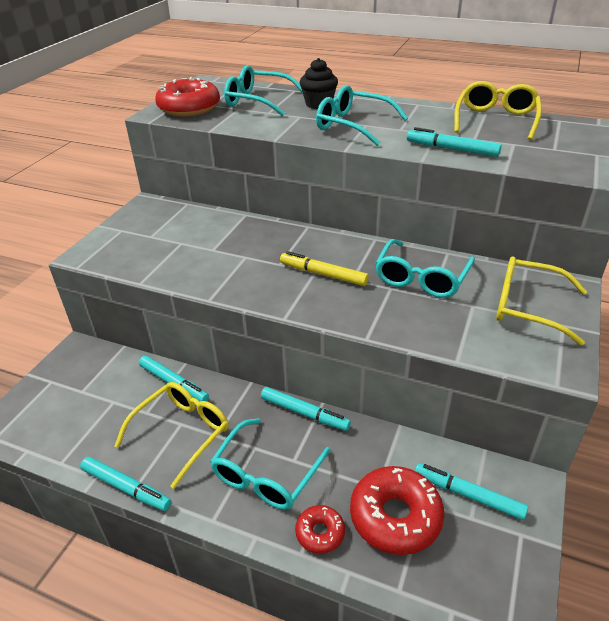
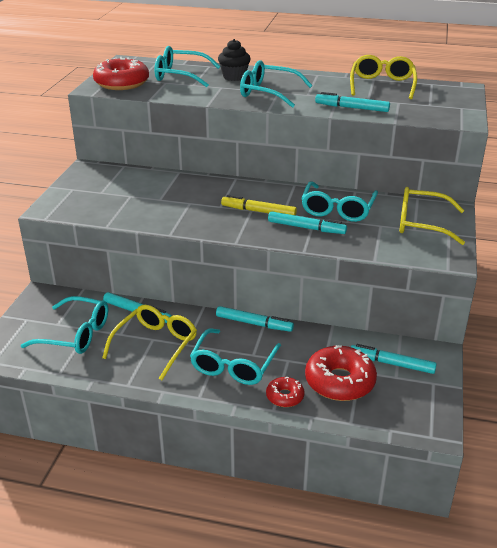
camera: 10 degrees left, 5 degrees down
turquoise marker [80,457,171,511] -> turquoise marker moved to [268,211,347,234]
none -> turquoise glasses [21,296,108,354]

